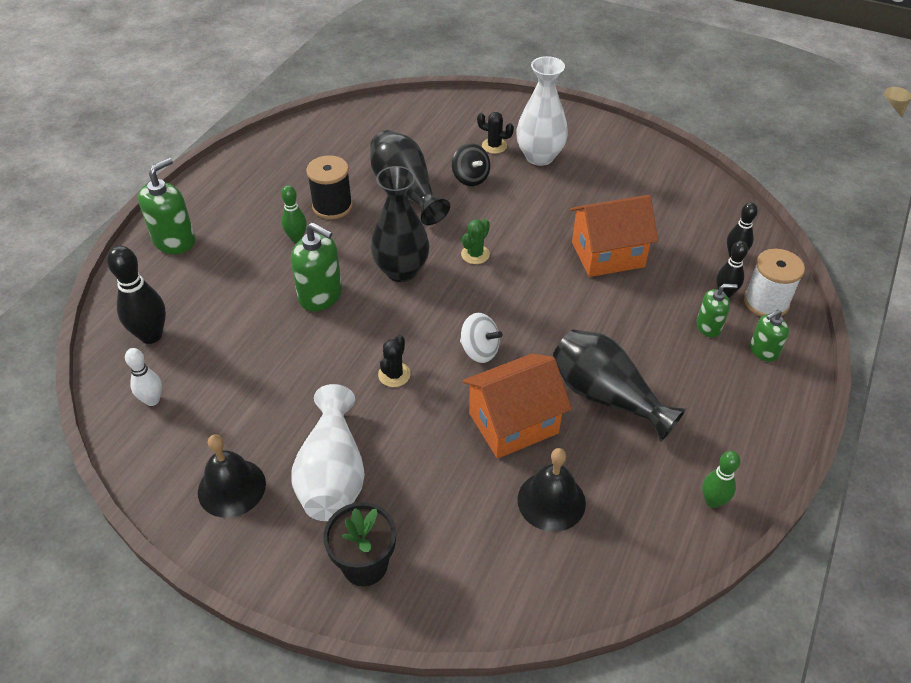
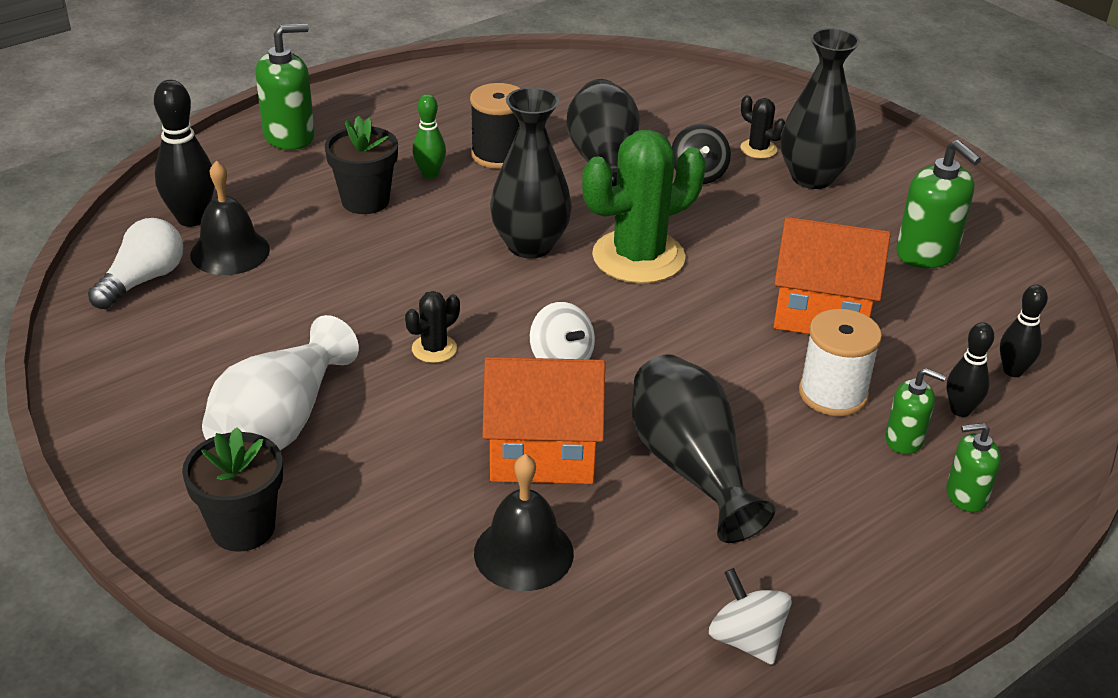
camera: 25 degrees right, 10 degrees down
white bowling pin [125,348,162,406] -> white light bulb [88,218,183,309]
black bell [198,434,266,518] -> black bell moved to [190,160,270,275]
green soap dispenser [291,222,342,311] -> green soap dispenser moved to [896,140,981,268]
green cactus [461,219,490,264] -> green cactus [582,130,706,284], size x2.25
white vase [516,56,568,166] -> black vase [781,28,860,189]
green bowling pin [702,451,741,508] -> white spinning top [709,568,792,665]
white spool [744,249,805,317] -> white spool moved to [799,309,882,416]
none -> black flower pot [325,116,398,214]

